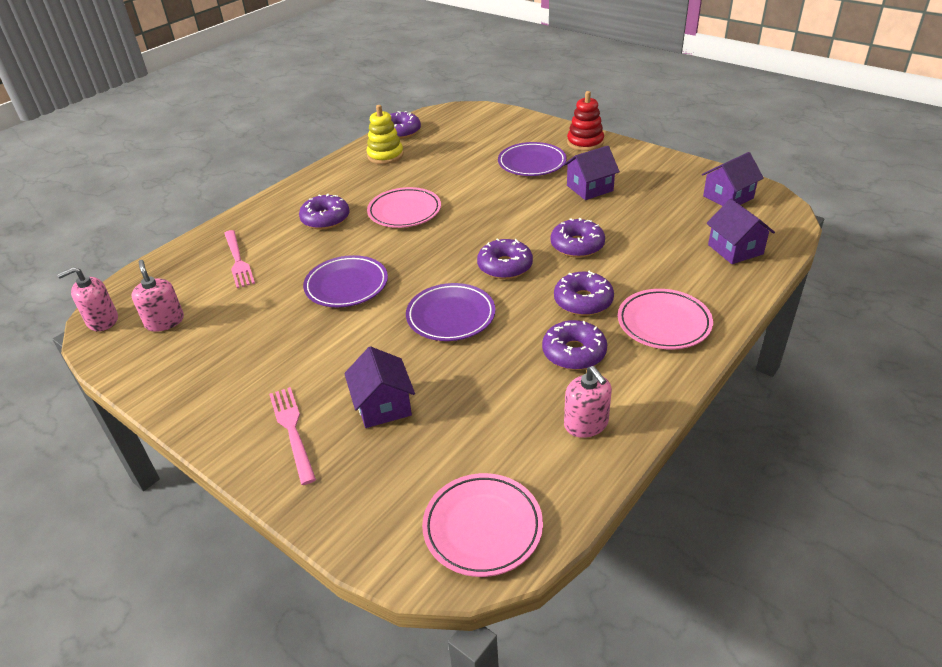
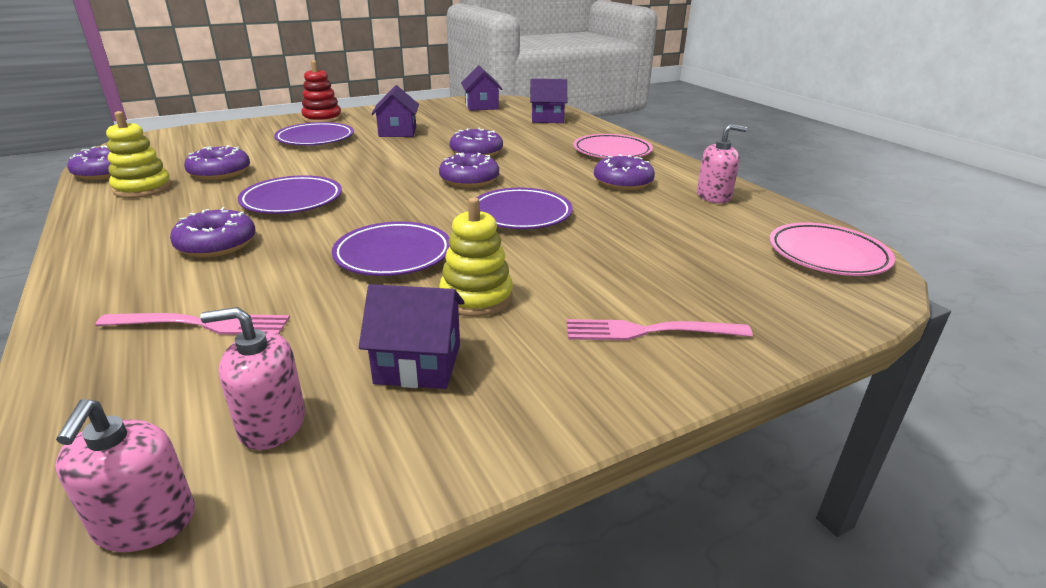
camera: 70 degrees left, 10 degrees down
purple house [344,346,415,428] -> purple house moved to [359,284,465,389]
pink plate [367,187,441,228] -> purple plate [238,175,342,214]
purple donut [554,270,614,316] -> purple donut moved to [184,145,250,180]
none -> yellow stacking toy [439,198,513,317]

